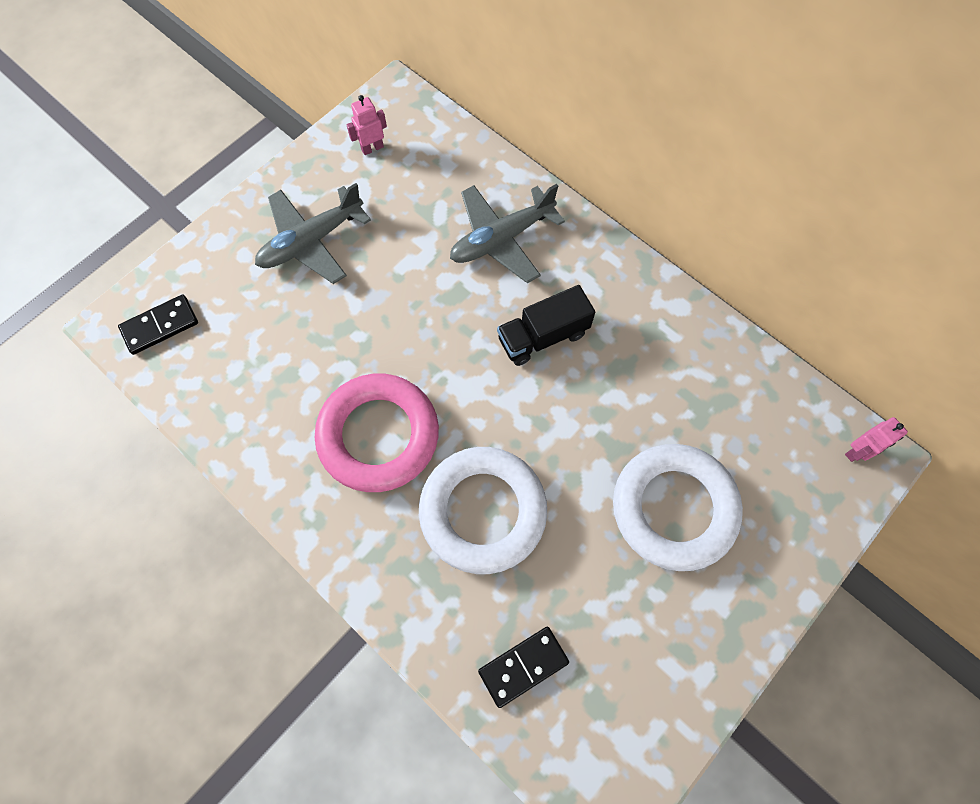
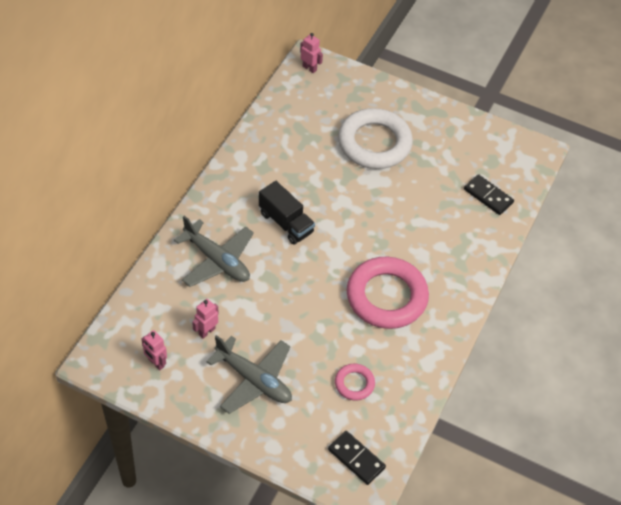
camera: 110 degrees left, 15 degrees down
white ring [419,447,547,574] -> none
none -> pink robot [192,299,218,339]
none -> pink ring [335,364,375,400]

